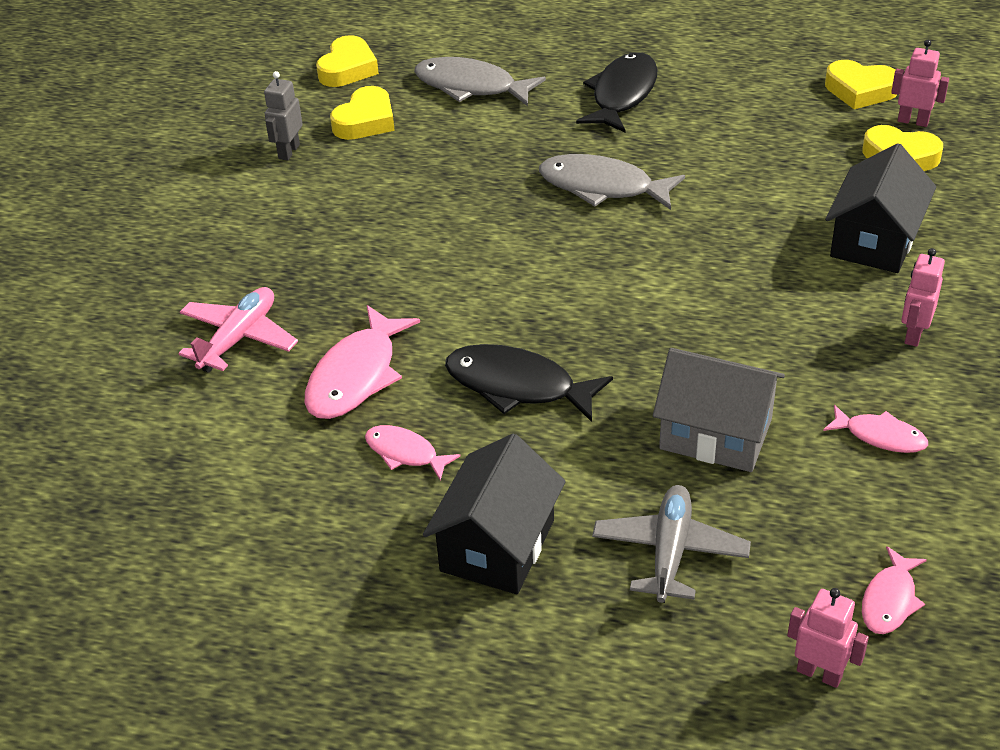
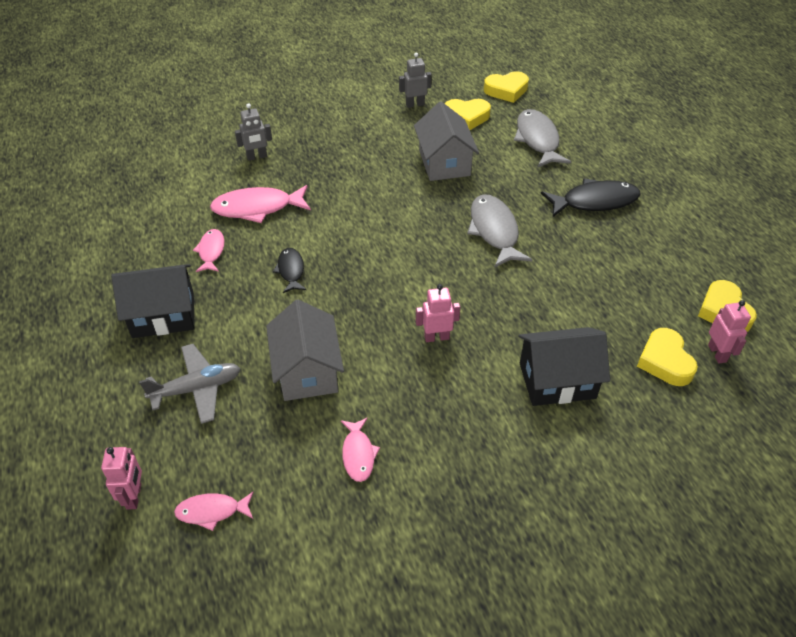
camera: 55 degrees right, 5 degrees up
pink plane [179,287,298,372] -> grey robot [235,103,272,161]
black fish [445,344,613,422] -> black fish [273,248,306,293], size x0.57
pink robot [901,248,945,347] -> pink robot moved to [416,284,460,342]
none -> grey house [414,101,479,181]

